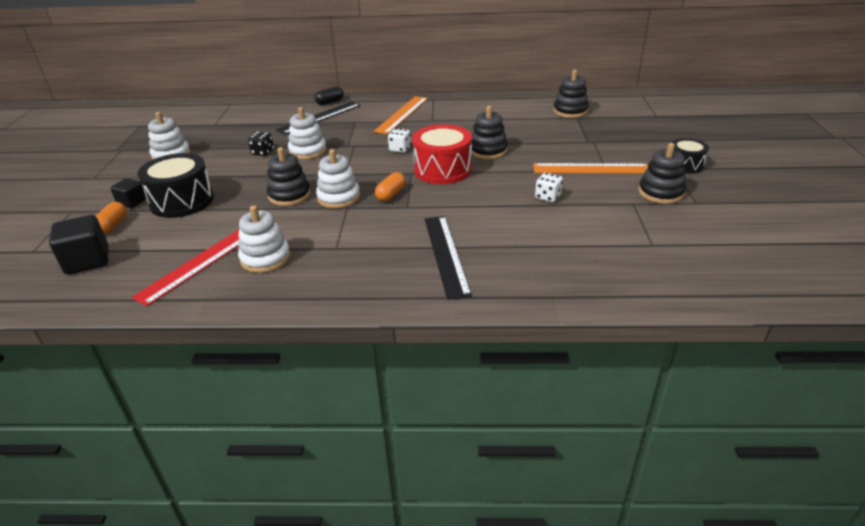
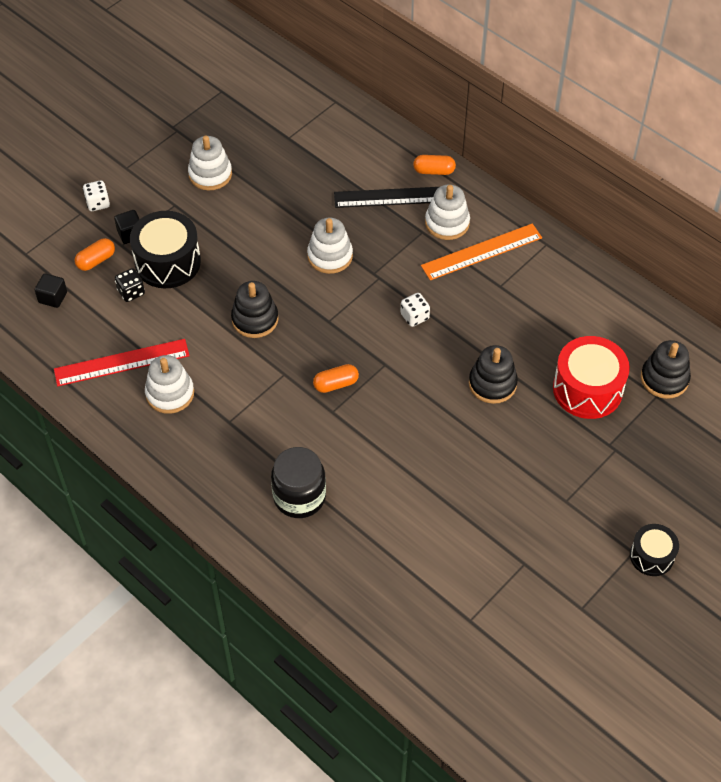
camera: 40 degrees right, 20 degrees up
black cube [49,215,108,275] -> black cube [35,273,67,308], size x0.60
black dice [248,132,274,156] -> black dice moved to [115,268,145,302]
black capsule [315,86,344,105] -> orange capsule [413,155,456,175]
white stacking toy [316,149,360,209] -> white stacking toy moved to [425,184,470,240]
red drum [412,124,472,184] -> red drum moved to [553,336,630,419]
black ruler [425,216,472,300] -> black jar [271,447,326,518]
orange ruler [533,163,648,174] -> none
white dice [535,173,563,202] -> white dice moved to [83,180,110,211]
black stacking toy [638,143,686,204] -> none

